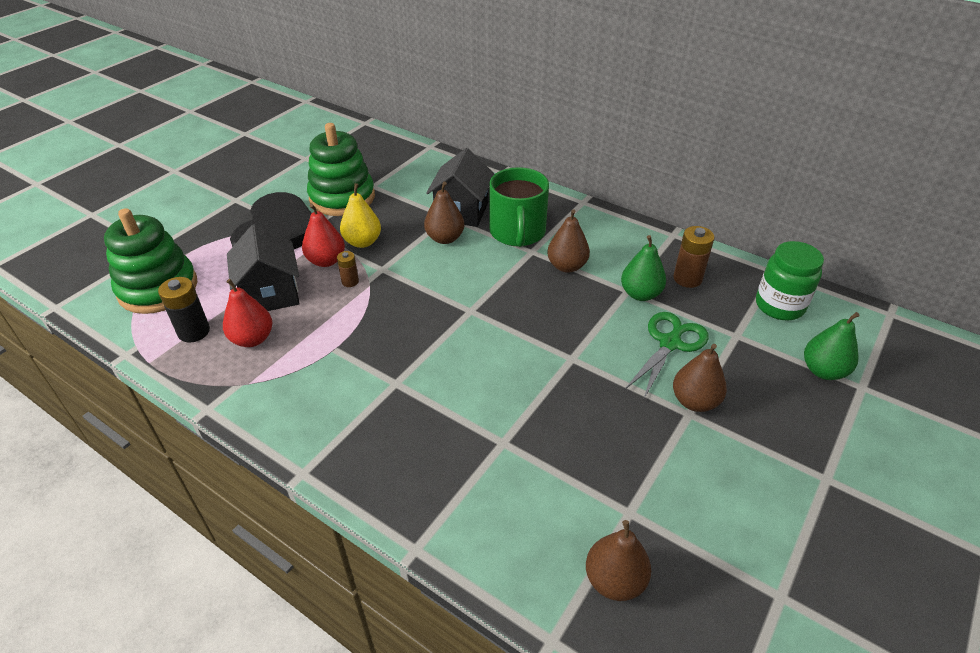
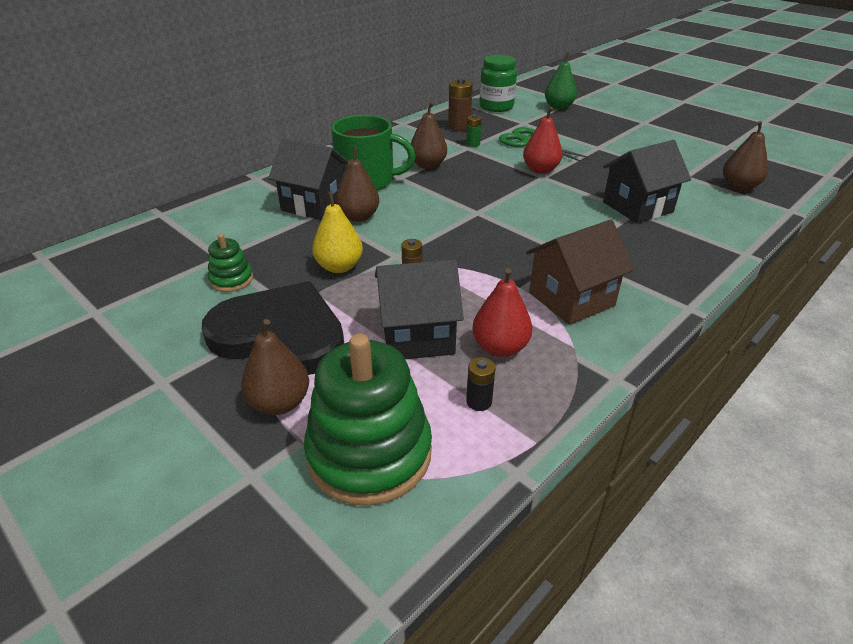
camera: 80 degrees left, 5 degrees down
black battery [158,277,210,343] -> black battery [466,357,496,411], size x0.59
red pear [302,204,345,267] -> red pear moved to [523,107,563,174]
green stacking toy [307,123,375,216] -> green stacking toy [208,234,253,292], size x0.48
green pear [621,235,666,301] -> green battery [466,114,482,147]
brown pear [673,344,727,412] -> brown pear moved to [241,319,309,415]
none -> brown house [526,220,634,325]
none -> black house [603,140,691,224]

